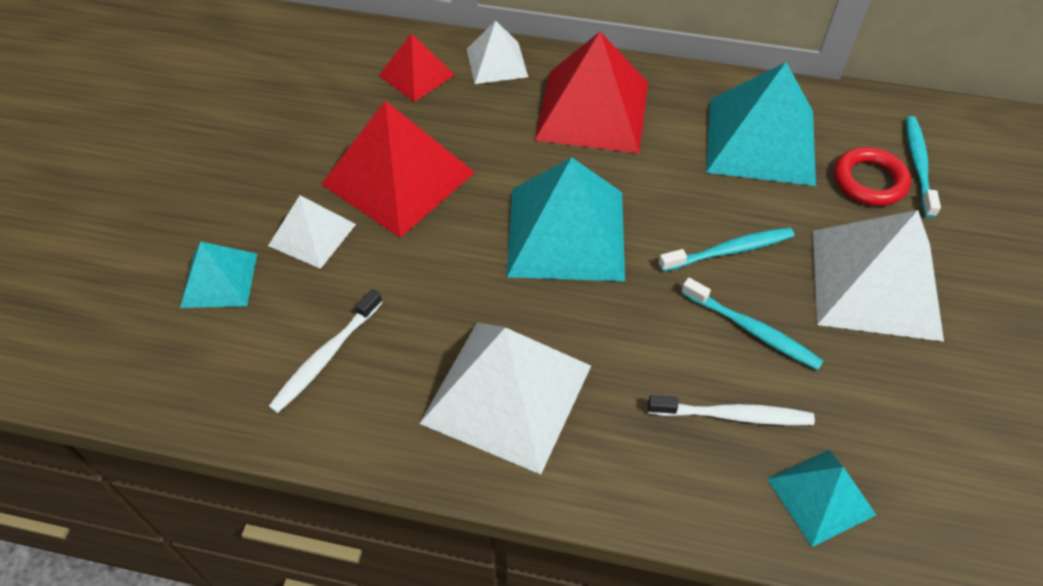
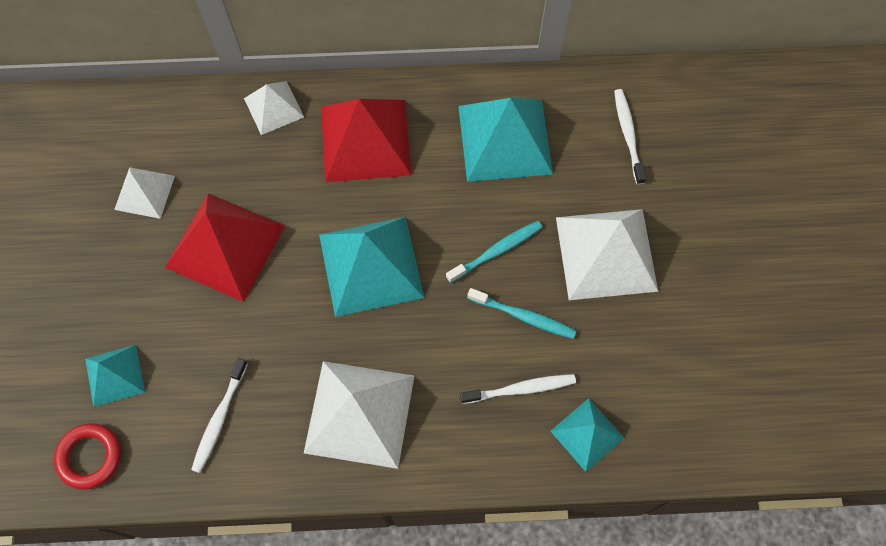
camera: 15 degrees left, 15 degrees up
white pyramid [268,195,356,269] -> white pyramid moved to [114,167,175,219]
red pyramid [379,33,455,102] -> none
red ring [834,147,911,206] -> red ring moved to [54,423,121,489]
turquoise toothbrush [906,116,941,218] -> white toothbrush [614,89,646,185]

